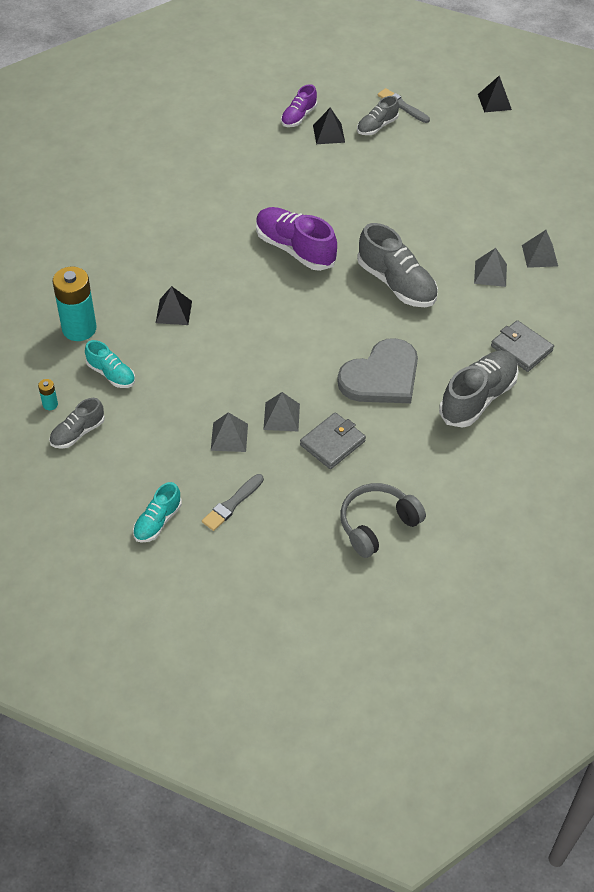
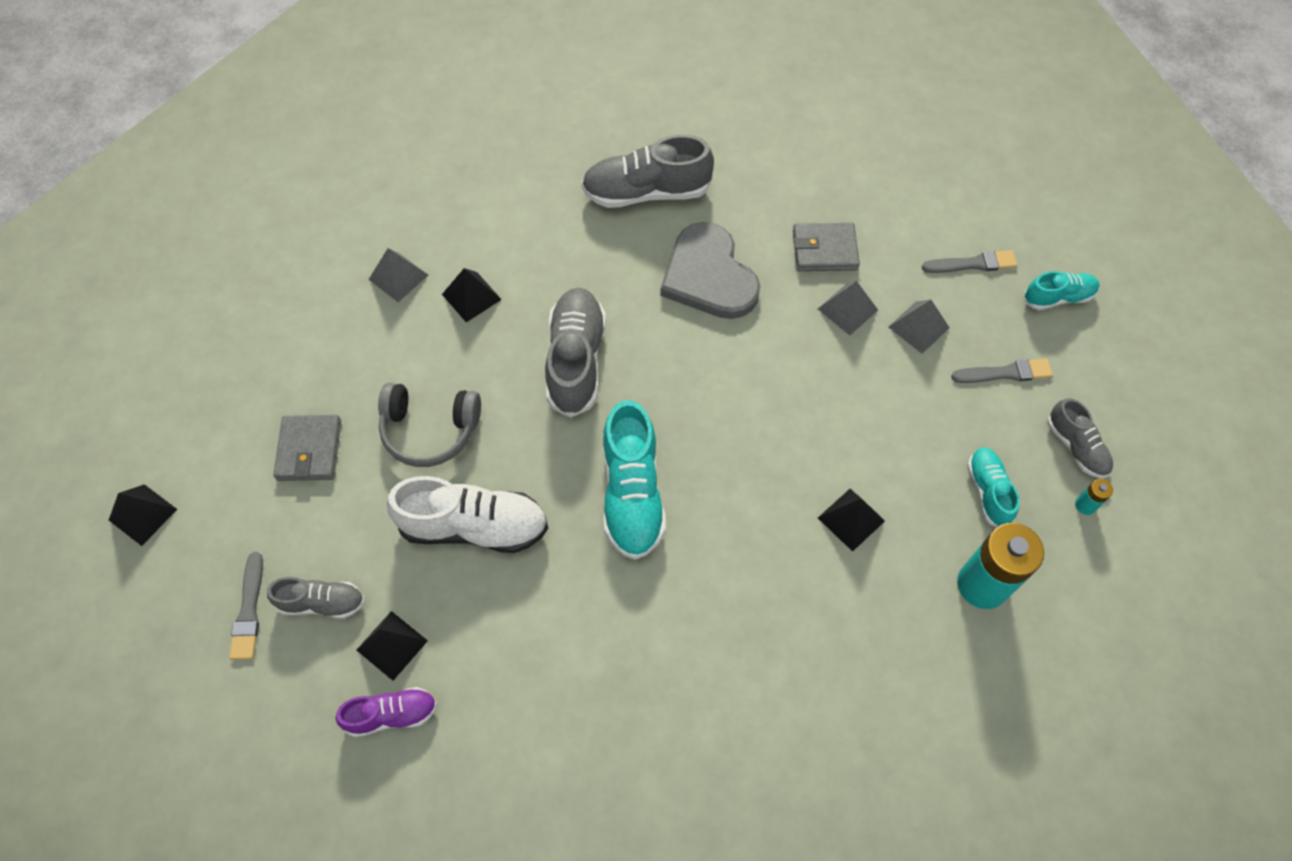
camera: 135 degrees left, 10 degrees up
grey shoe [49,398,105,449] -> grey shoe turned 60 degrees clockwise [1047,398,1113,478]
purple shoe [256,207,337,271] -> turquoise shoe [603,400,666,560]
grey heart [337,338,418,403] -> grey heart turned 120 degrees counterclockwise [660,222,760,319]
grey headphones [340,483,426,558] -> grey headphones moved to [378,383,481,467]
grey pyramid [474,248,507,287] -> black pyramid [442,268,502,322]
grey wallet [491,320,554,372] -> grey wallet moved to [273,415,341,481]
none -> white shoe [387,476,548,553]
none -> grey brush [951,359,1053,383]

